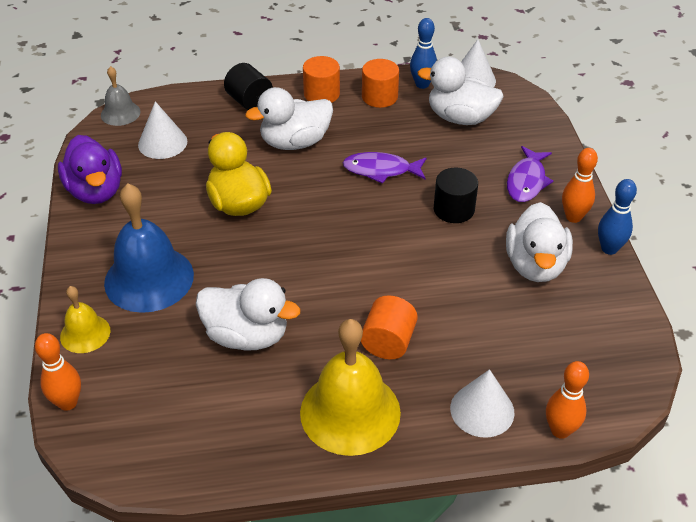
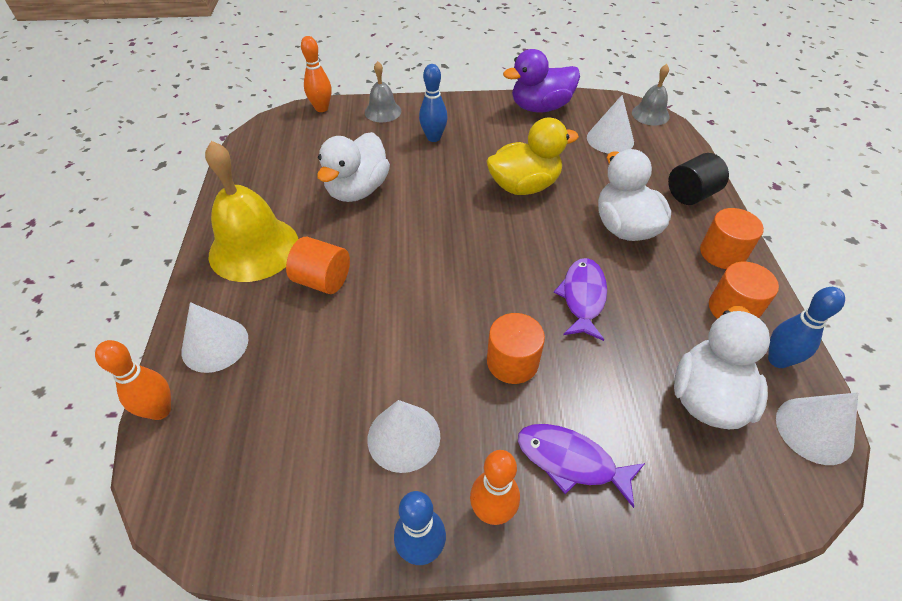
camera: 95 degrees right, 5 degrees up
yellow bell [60,286,110,353] -> grey bell [365,61,401,122]
blue bell [104,183,194,313] -> blue bowling pin [419,64,448,142]
black cylinder [434,168,478,223] -> orange cylinder [487,313,545,384]
white duck [506,202,573,282] -> white cone [367,400,440,473]

